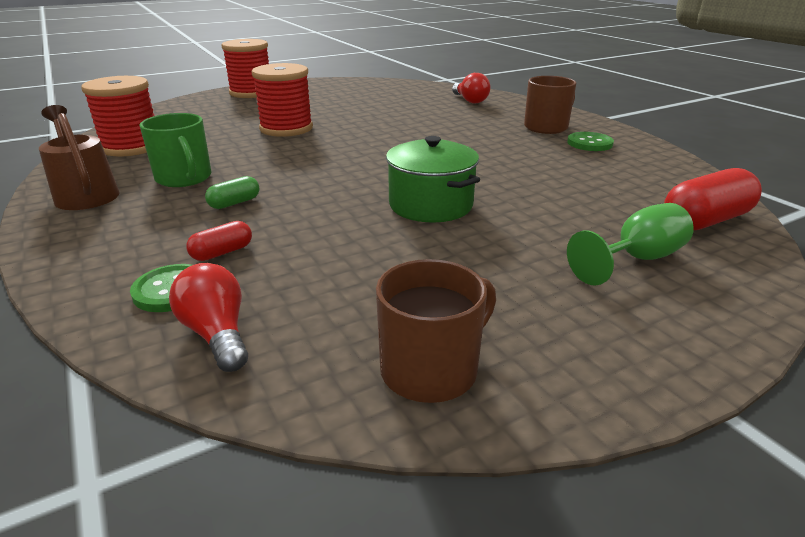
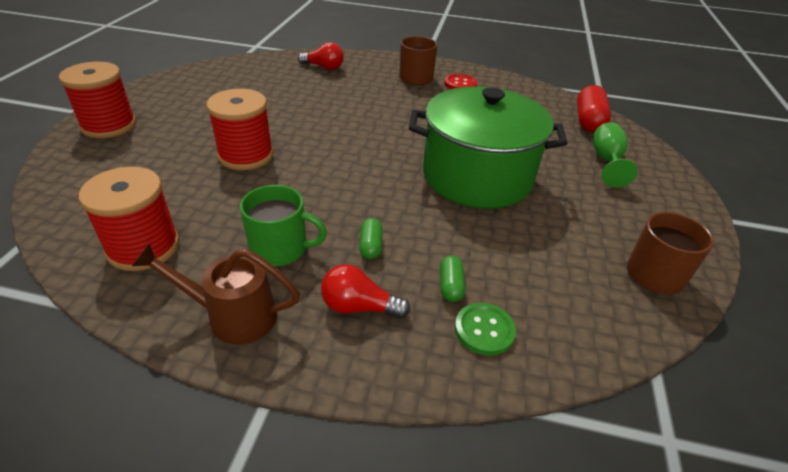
camera: 50 degrees left, 10 degrees up
red light bulb [169,263,248,372] -> red light bulb moved to [321,264,410,319]
red capsule [186,221,252,261] -> green capsule [440,255,465,302]
green pot [386,136,480,223] -> green pot [409,86,567,209], size x1.74
green button [567,132,614,151] -> red button [445,74,477,89]

